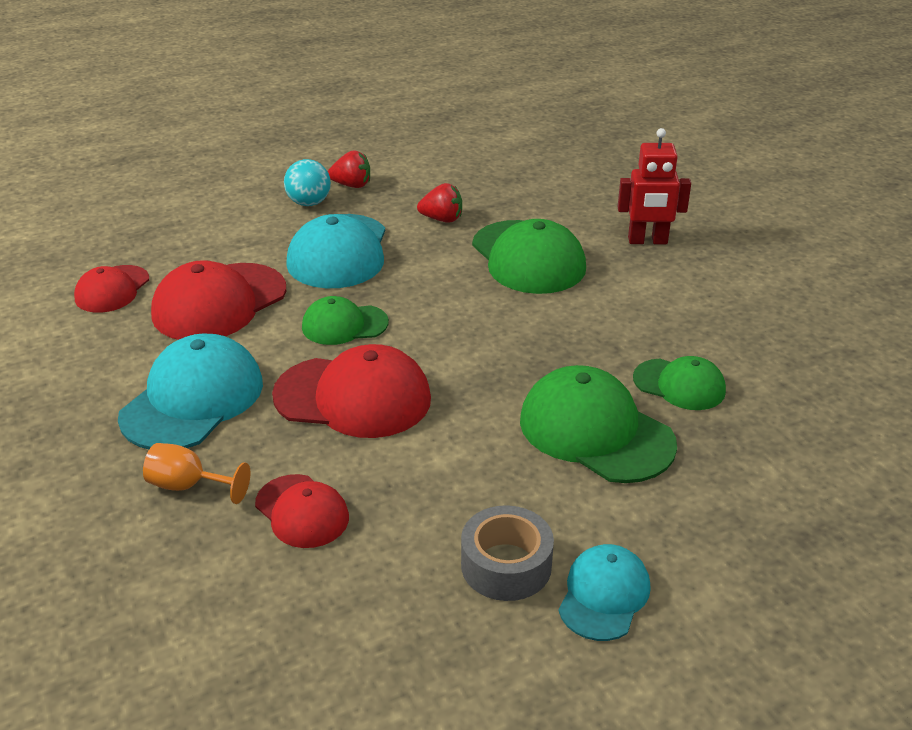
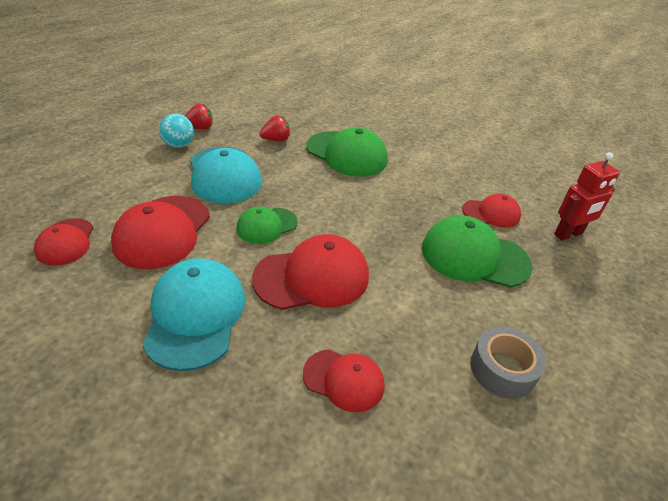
camera: 30 degrees left, 5 degrees up
orange goblet [143,443,250,504] -> none
turquoise cap [559,544,651,641] -> none
red robot [618,128,691,244] -> red robot moved to [554,152,620,241]
green cap [633,356,726,410] -> red cap [462,194,521,228]

